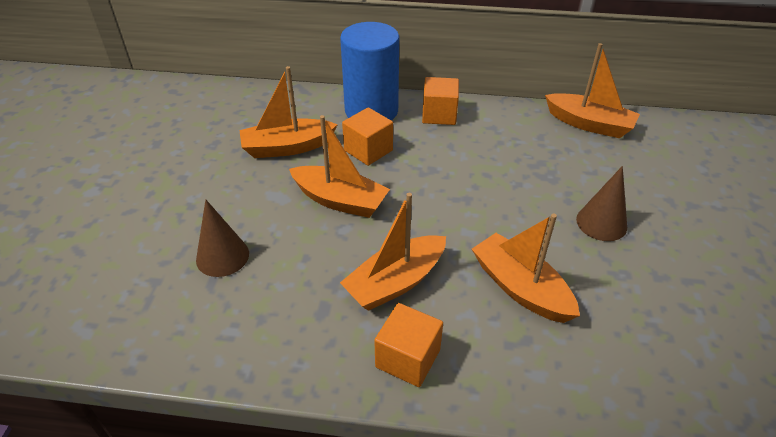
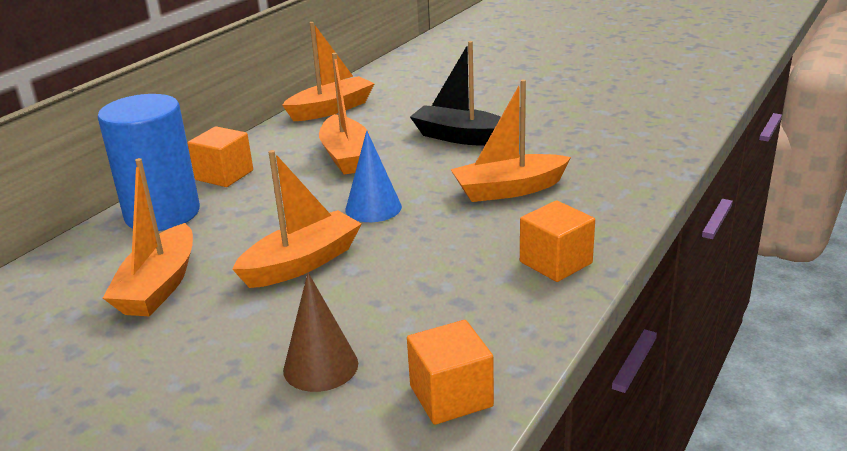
camera: 65 degrees left, 15 degrees down
orange boat [340,193,446,311] -> orange boat moved to [319,53,370,175]
orange cube [342,107,393,166] -> orange cube moved to [407,320,494,425]
brown cone [576,166,627,241] -> black boat [410,41,501,146]
none -> blue cone [346,130,402,222]

